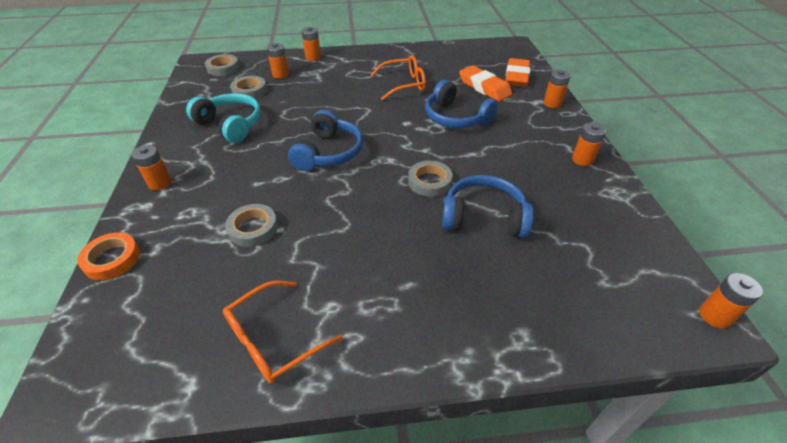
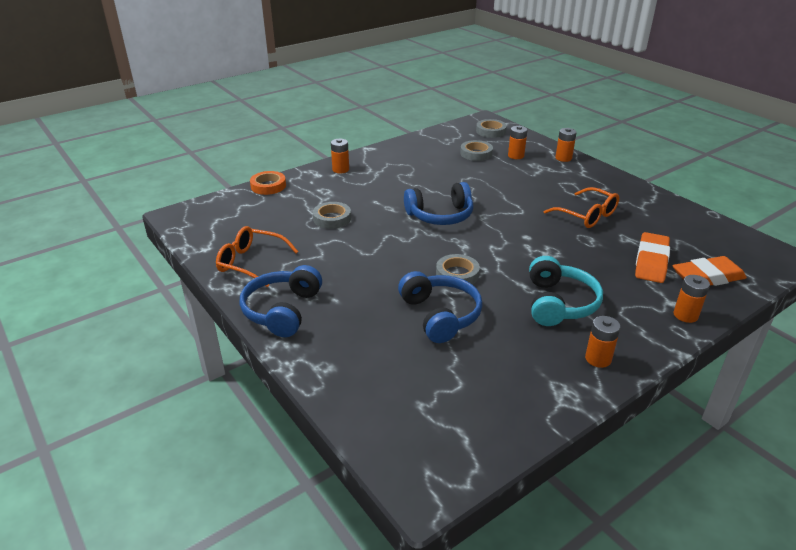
camera: 60 degrees right, 10 degrees down
turquoise headphones [186,93,261,143] -> turquoise headphones moved to [529,256,603,326]
blue headphones [425,80,498,128] -> blue headphones moved to [240,265,322,337]
orange battery [699,273,763,329] -> none

